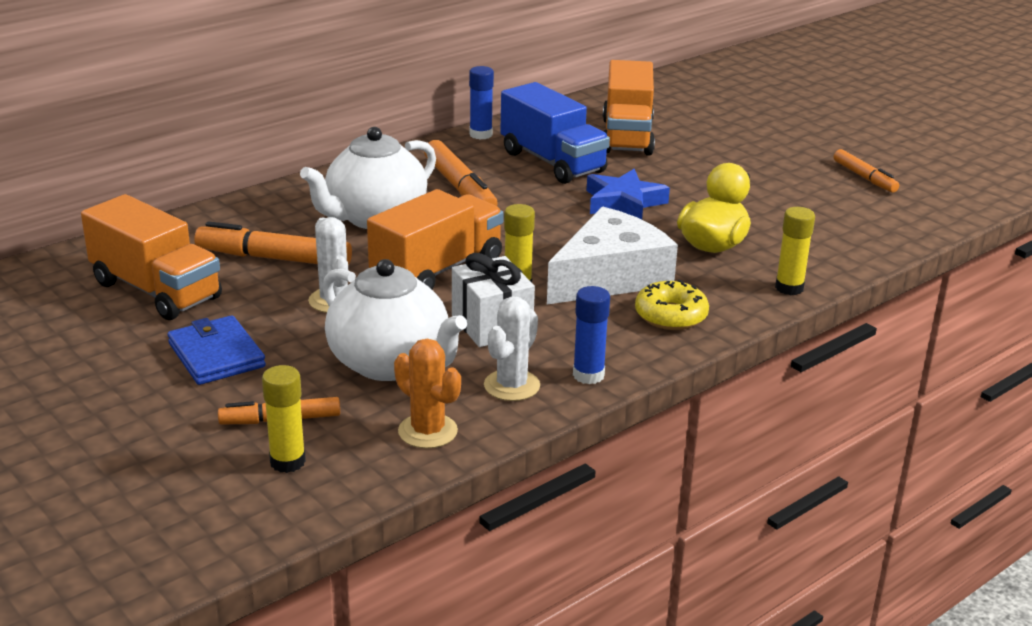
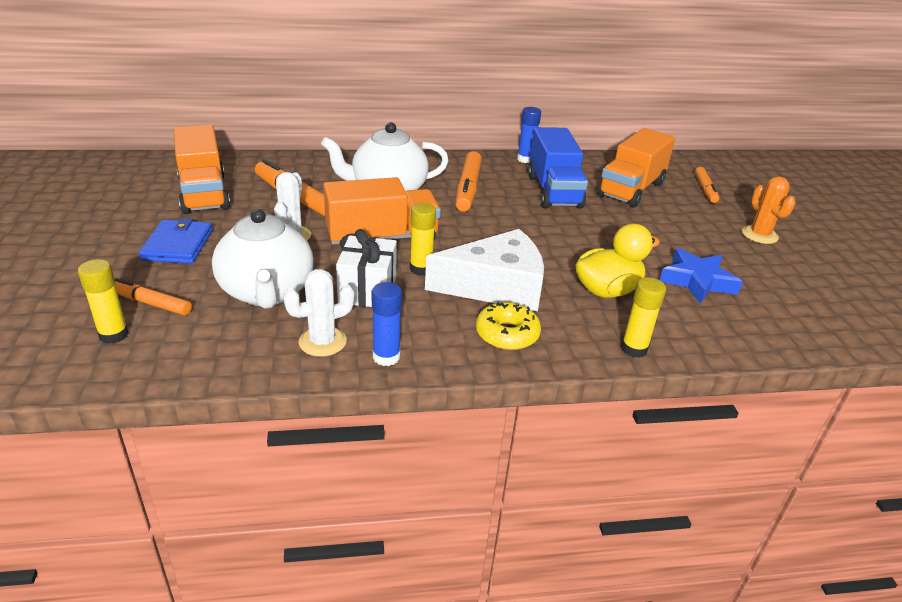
camera: 30 degrees right, 5 degrees up
orange cactus [394,339,461,448] -> orange cactus moved to [742,176,796,244]
blue star [586,169,670,220] -> blue star moved to [660,248,743,304]
orange marker [834,149,899,192] -> orange marker moved to [695,167,719,203]

